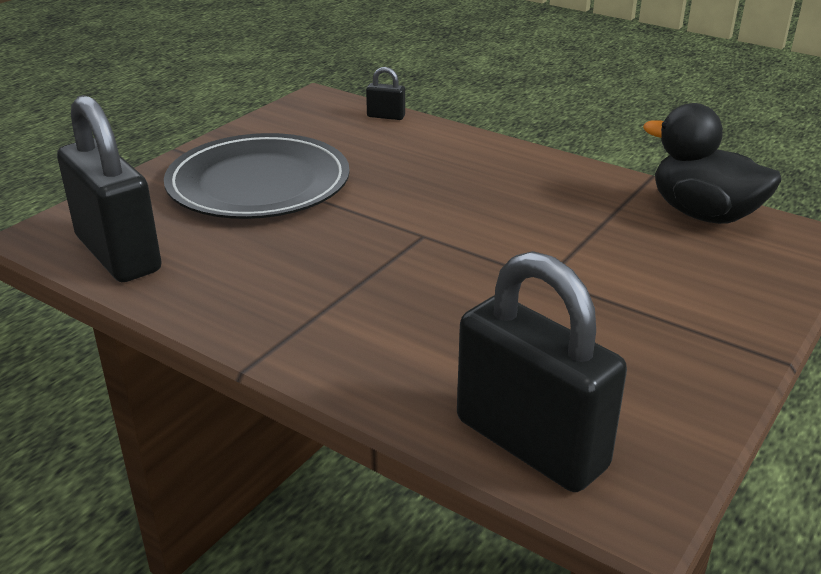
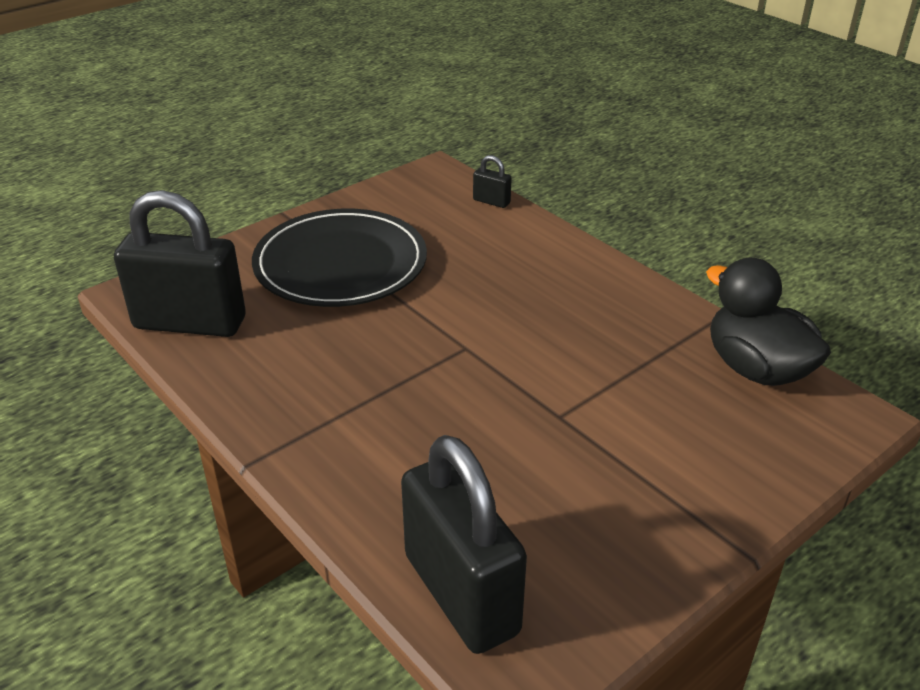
camera: 15 degrees right, 5 degrees up
black padlock [57,95,161,282] -> black padlock turned 60 degrees counterclockwise [114,190,246,337]

